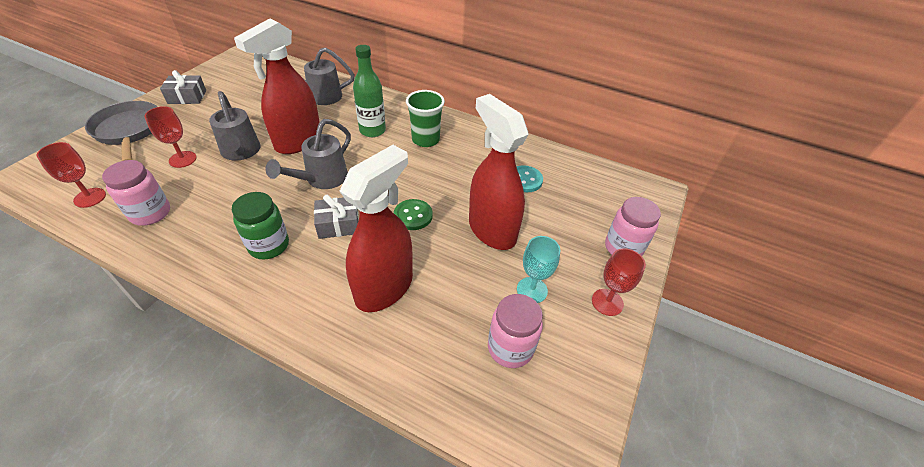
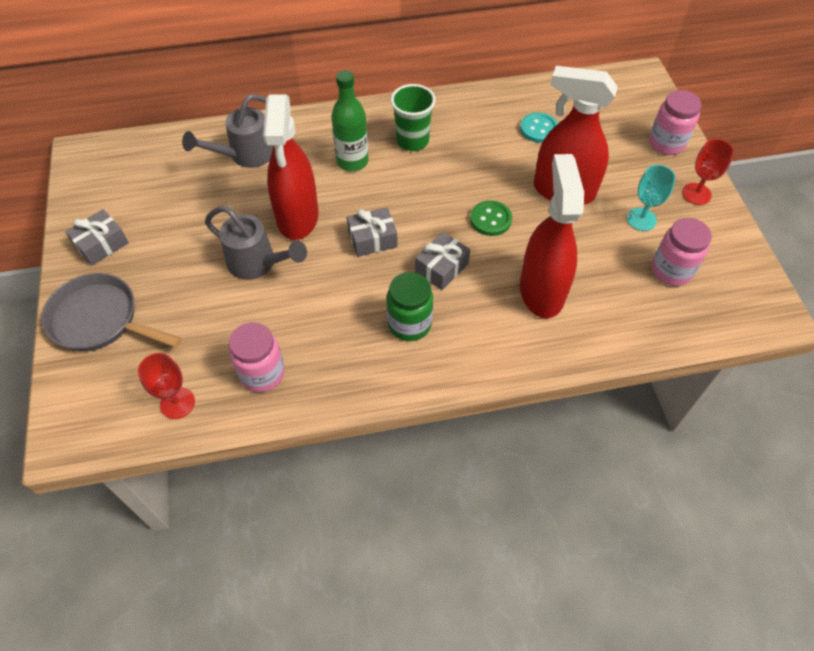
camera: 35 degrees left, 10 degrees up
red goblet [145,106,197,168] -> none
grey watering can [266,119,351,189] -> grey gift [347,207,398,257]

